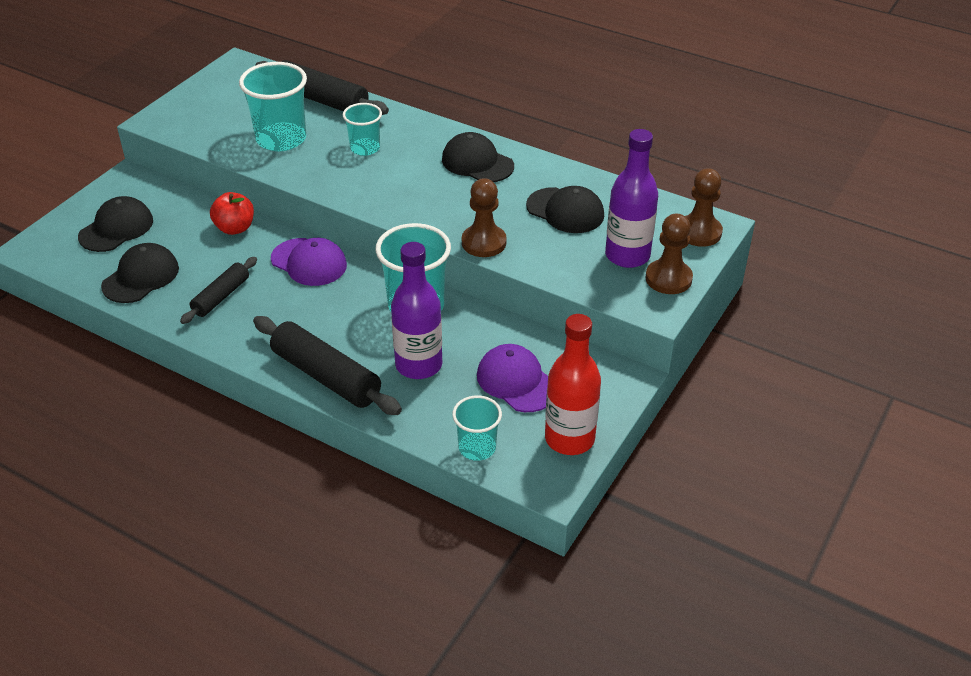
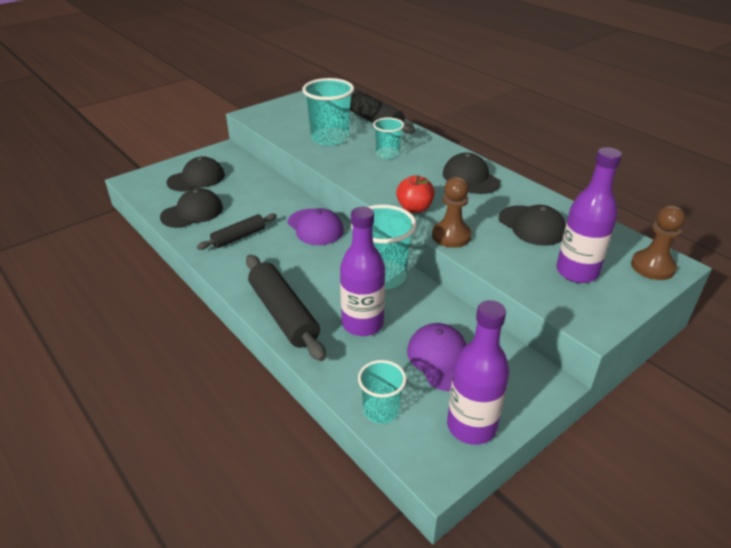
camera: 20 degrees right, 5 degrees down
red apple [210,192,254,235] -> red apple moved to [396,175,435,213]
red bottle [545,314,601,455] -> purple bottle [447,300,509,445]
brown pawn [645,214,693,294] -> none

